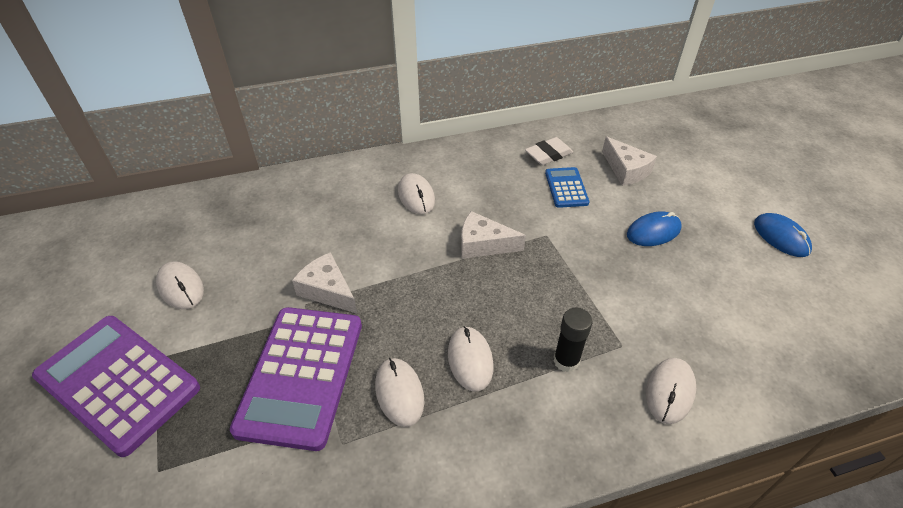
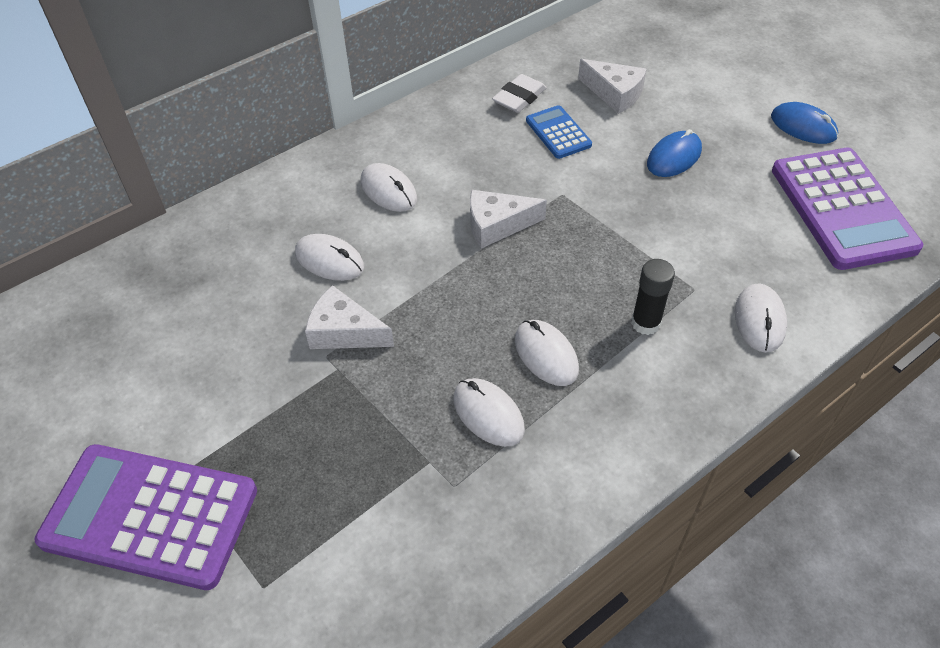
camera: 20 degrees left, 5 degrees up
white mouse [156,261,204,309] -> white mouse moved to [295,234,364,281]
purple calculator [230,307,362,451] -> purple calculator moved to [772,148,923,270]

